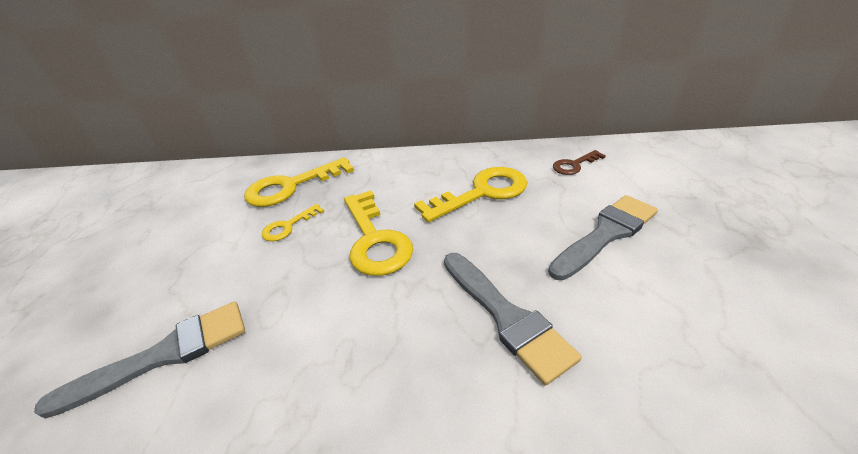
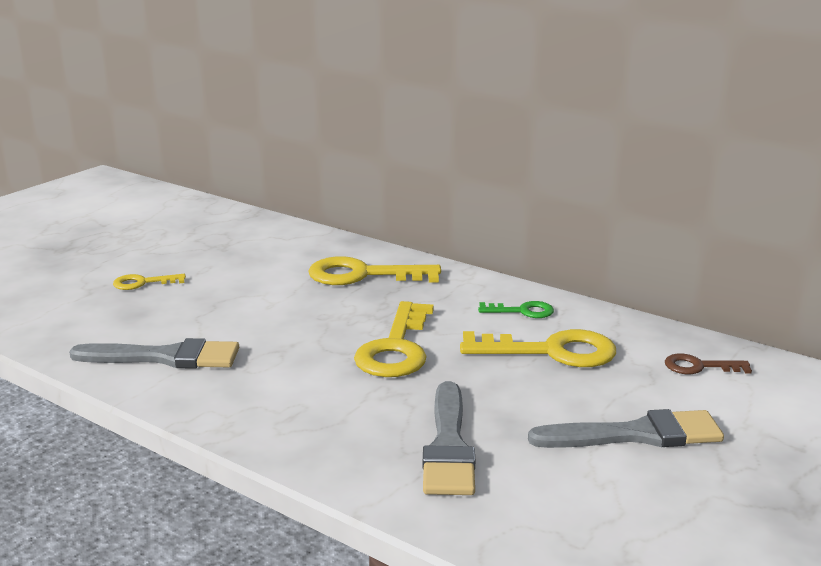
camera: 30 degrees right, 15 degrees down
yellow key [262,204,325,241] -> yellow key moved to [113,274,186,290]
none -> green key [478,301,554,318]

